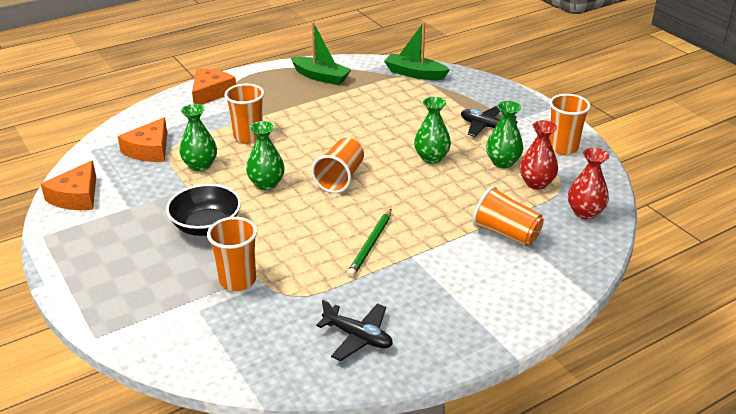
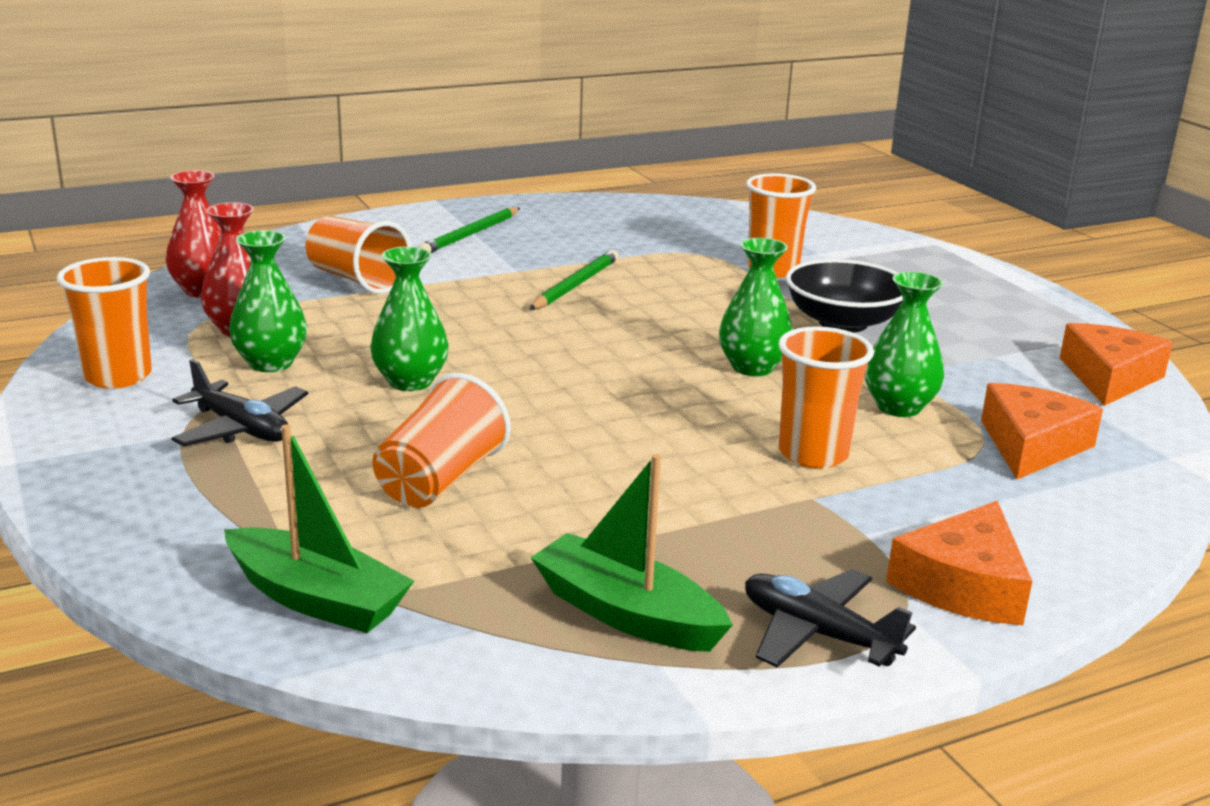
camera: 175 degrees left, 10 degrees down
orange cup [311,138,364,193] -> orange cup moved to [372,373,511,508]
black plane [316,300,393,361] -> black plane moved to [745,569,916,668]
none -> green pencil [419,207,520,253]

